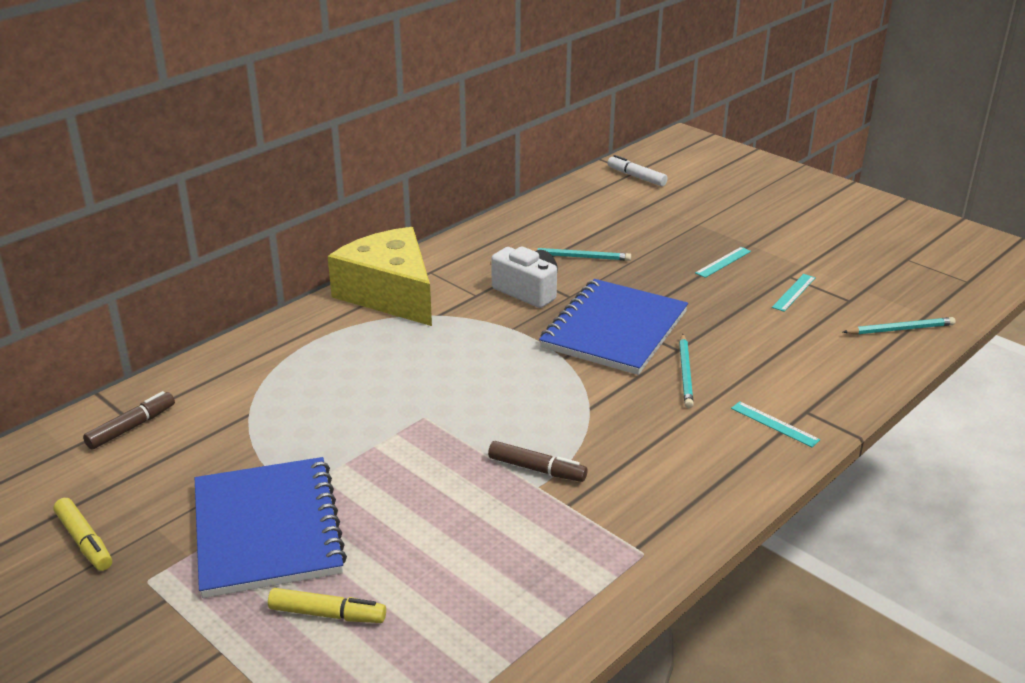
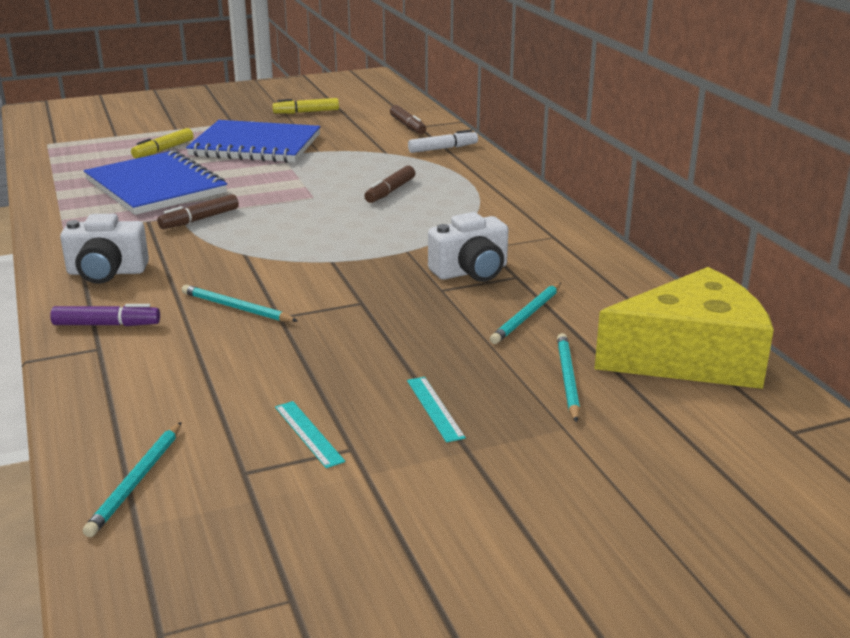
camera: 115 degrees right, 5 degrees down
yellow cheese [328,227,432,326] -> yellow cheese moved to [594,267,774,389]
blue notebook [539,279,688,375] -> blue notebook moved to [84,150,227,215]
white marker [608,155,668,186] -> white marker moved to [408,130,478,153]
turquoise ruler [731,401,820,447] -> purple marker [50,304,160,326]
none -> white camera [60,214,149,284]
none -> brown marker [364,166,415,203]
none -> turquoise pencil [557,333,580,423]

